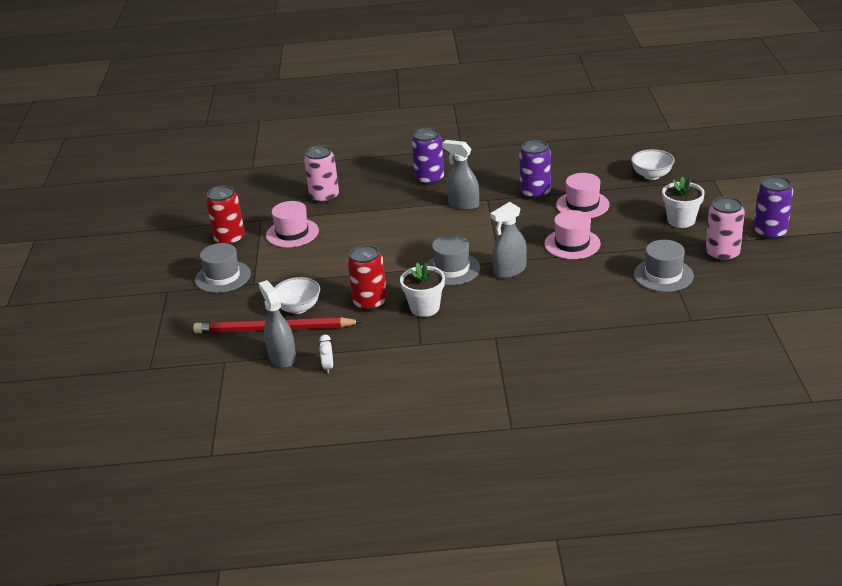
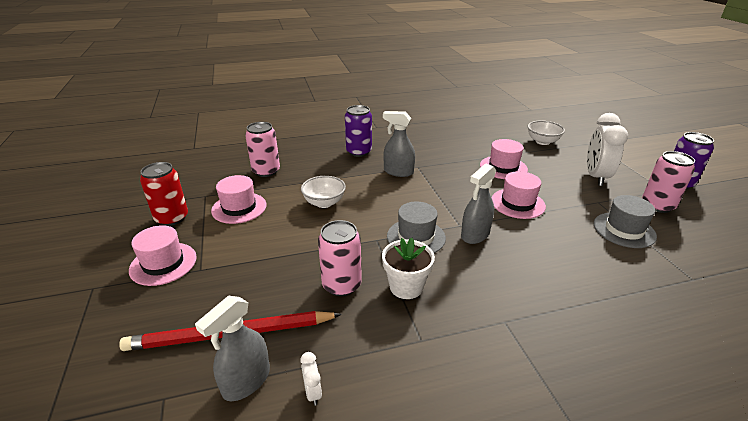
camera: 15 degrees left, 0 degrees up
grey hat [195,243,251,293] -> pink hat [129,225,197,286]
grey spray bottle [259,280,296,368] -> grey spray bottle turned 105 degrees counterclockwise [195,296,270,401]
white bowl [274,277,320,314] -> white bowl moved to [301,176,346,208]
red can [347,245,387,311] -> pink can [318,220,362,296]
purple can [519,140,551,199] -> none
white flower pot [662,177,705,228] -> white clock [587,113,628,186]

